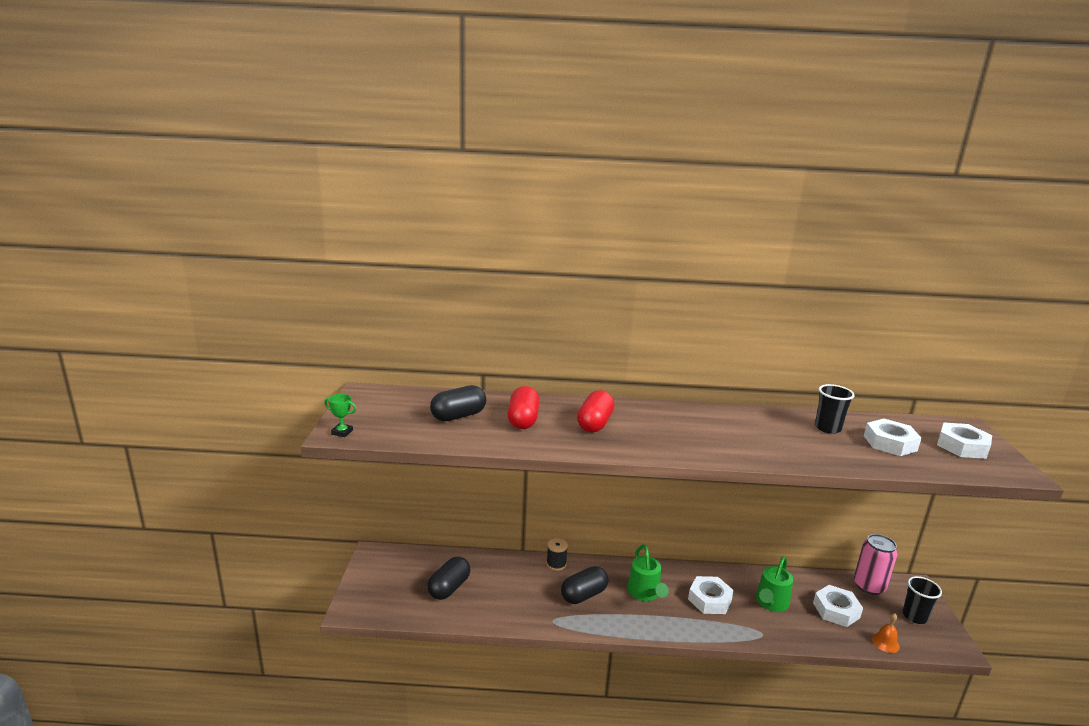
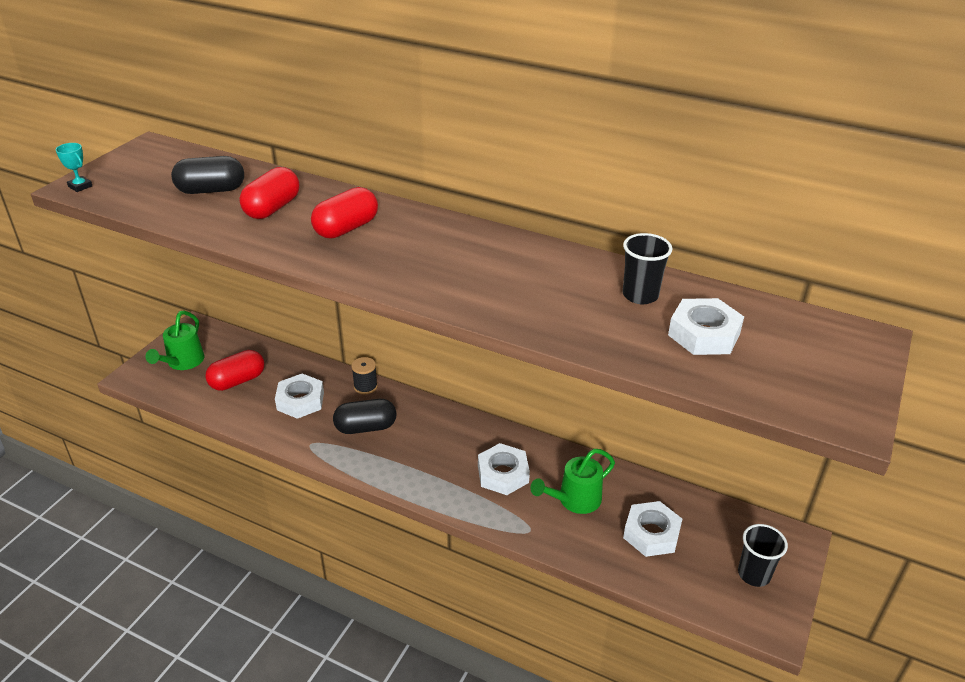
camera: 25 degrees right, 15 degrees up
green trophy [324,394,356,437] -> turquoise trophy [56,143,92,192]
black capsule [427,557,471,600] -> red capsule [205,350,264,391]
green watering can [627,544,669,601] -> green watering can moved to [146,311,205,370]
pink can [854,534,898,595] -> none
orange bell [872,613,900,653] -> none
white nut [937,422,992,459] -> white nut moved to [275,374,324,419]

